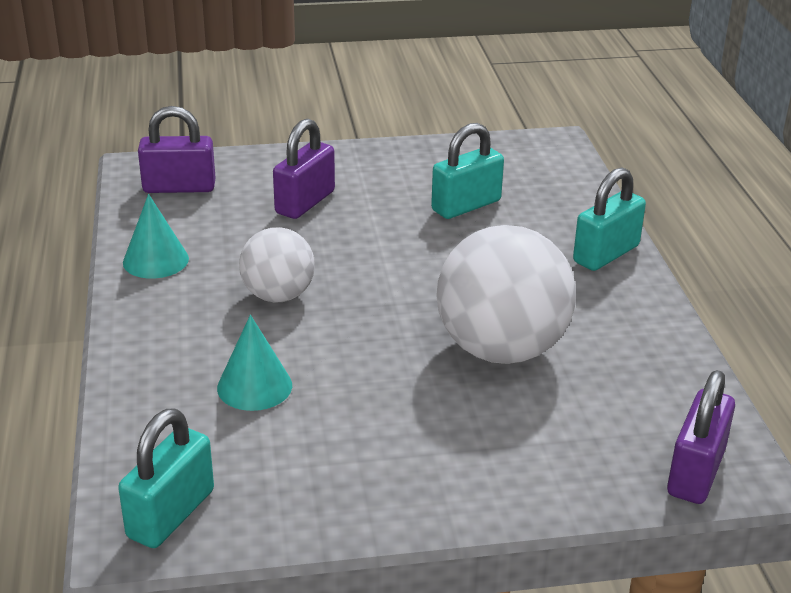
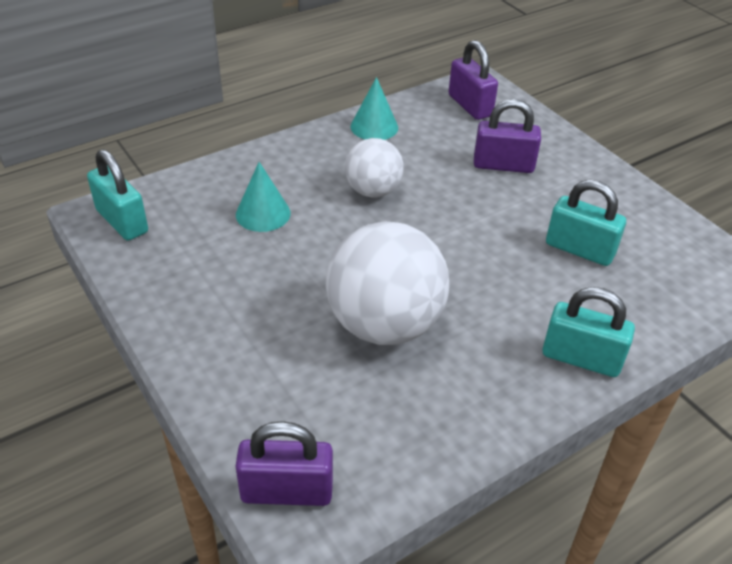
camera: 65 degrees right, 10 degrees up
turquoise padlock [118,408,214,548] -> turquoise padlock turned 45 degrees clockwise [87,149,148,240]

